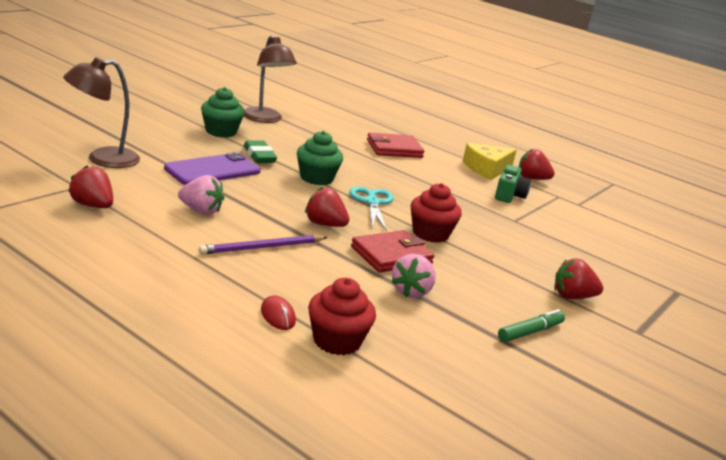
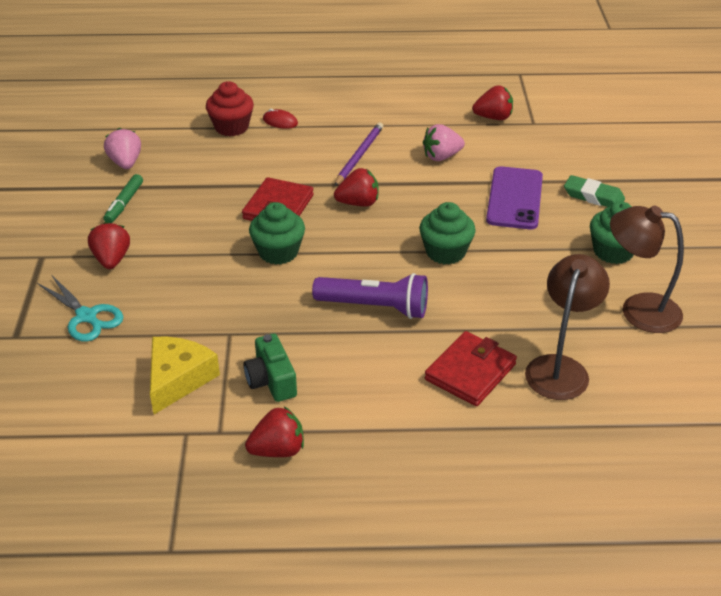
camera: 145 degrees right, 15 degrees up
brown lamp [63,57,140,168] -> brown lamp moved to [525,254,610,400]
green eraser [244,140,277,163] -> green eraser moved to [564,175,625,207]
turquoise scissors [349,186,394,232] -> turquoise scissors moved to [37,275,123,342]
pink strawberry [391,254,436,298] -> pink strawberry moved to [104,128,141,169]
red cupcake [411,183,462,243] -> green cupcake [249,202,305,265]
yellow cheese [463,143,517,180] -> yellow cheese moved to [150,337,220,414]
red strawberry [555,258,603,299] -> red strawberry turned 60 degrees counterclockwise [88,222,130,269]
none -> purple flashlight [312,273,428,319]

